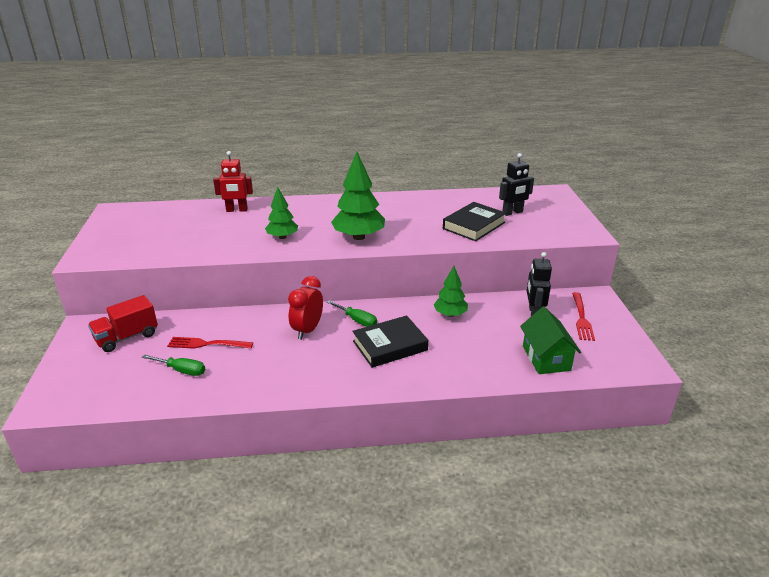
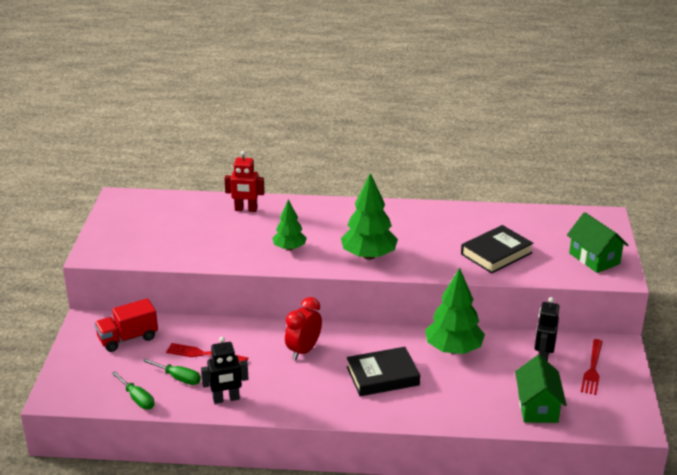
camera: 10 degrees right, 0 degrees up
green screwdriver [327,300,377,327] -> green screwdriver moved to [111,371,155,410]
green tree [434,266,468,317] -> green tree [425,268,485,354], size x1.64
black robot [499,153,534,216] -> black robot moved to [201,337,248,404]
none -> green house [567,212,628,273]

